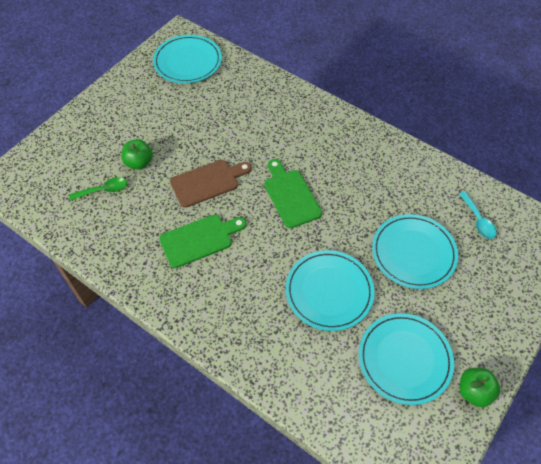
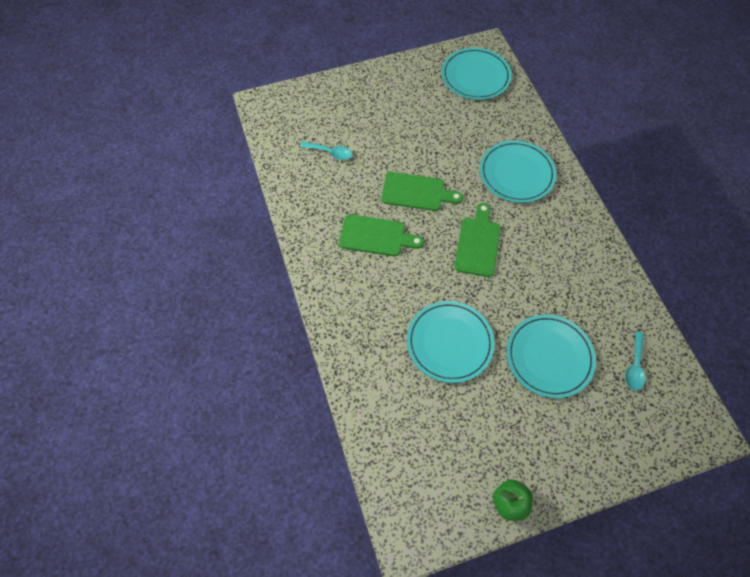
camera: 35 degrees right, 5 degrees up
green spoon [69,177,127,201] -> turquoise spoon [300,141,352,160]
green apple [121,139,153,170] -> none
brown cutting board [170,160,252,208] -> green cutting board [381,172,463,211]
turquoise plate [359,313,454,405] -> turquoise plate moved to [480,140,556,203]

